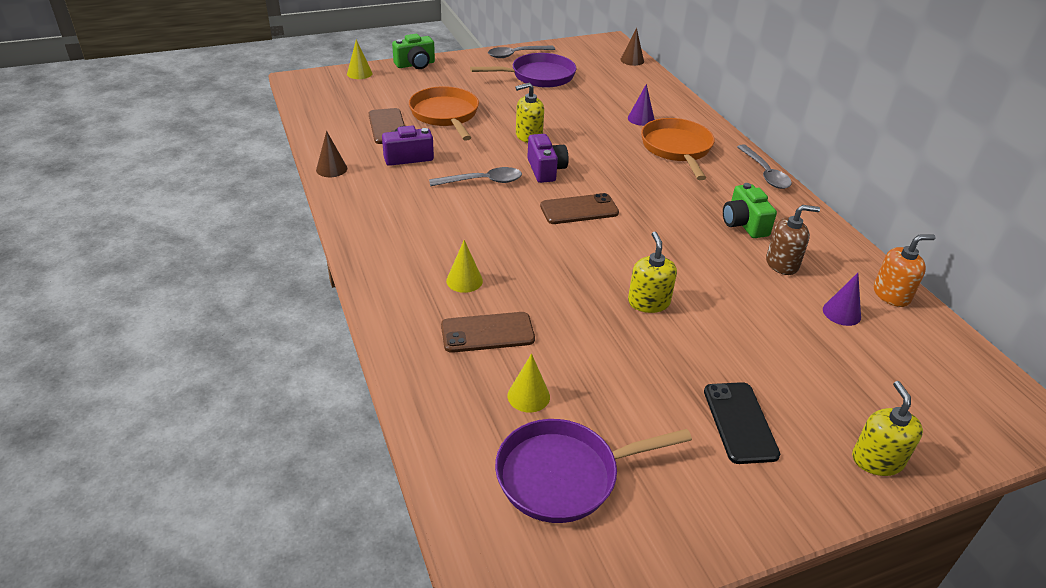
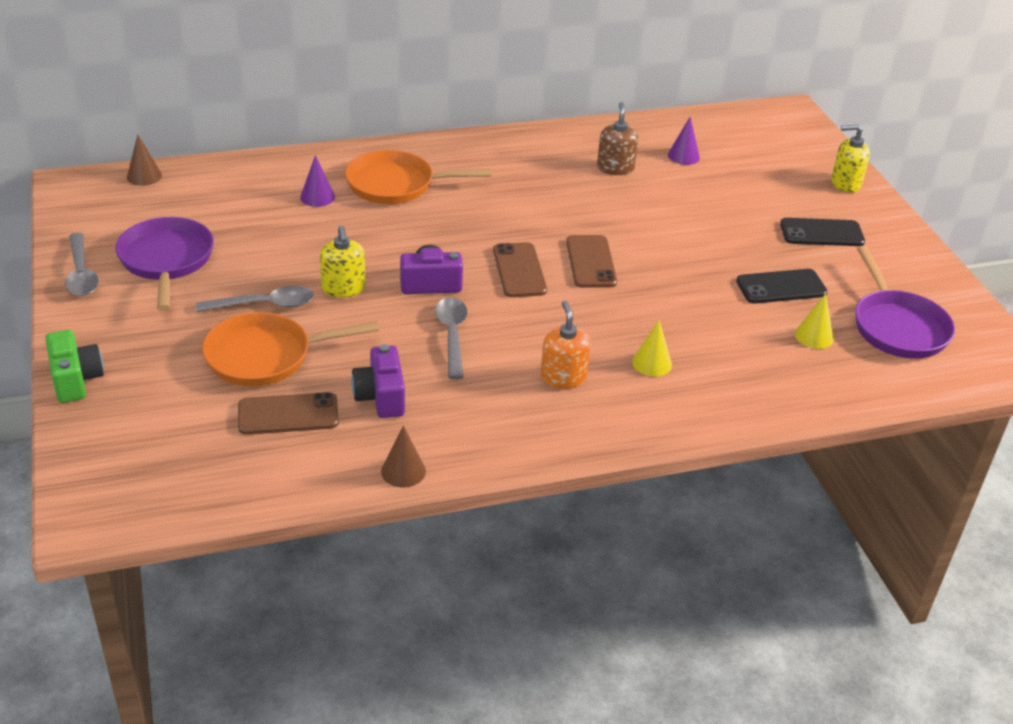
camera: 85 degrees left, 0 degrees up
yellow cone [347,40,373,79] -> none
brown phone [441,312,535,353] -> brown phone moved to [566,235,617,288]
yellow soap dispenser [628,232,677,313] -> none
green camera [723,183,777,238] -> none
grey spoon [737,144,792,189] -> grey spoon moved to [196,286,314,312]
orange soap dispenser [874,235,936,307] -> orange soap dispenser moved to [540,301,591,389]
none -> black phone [736,269,827,304]

